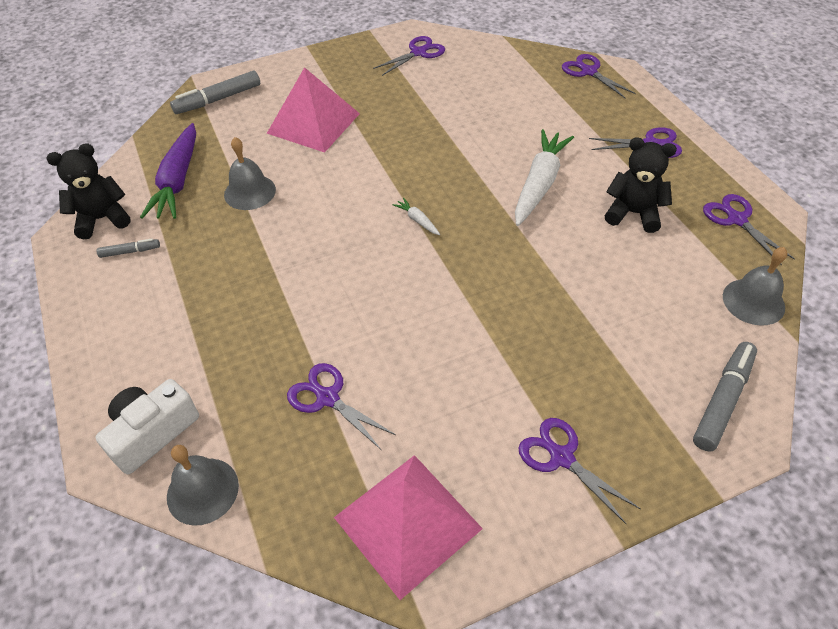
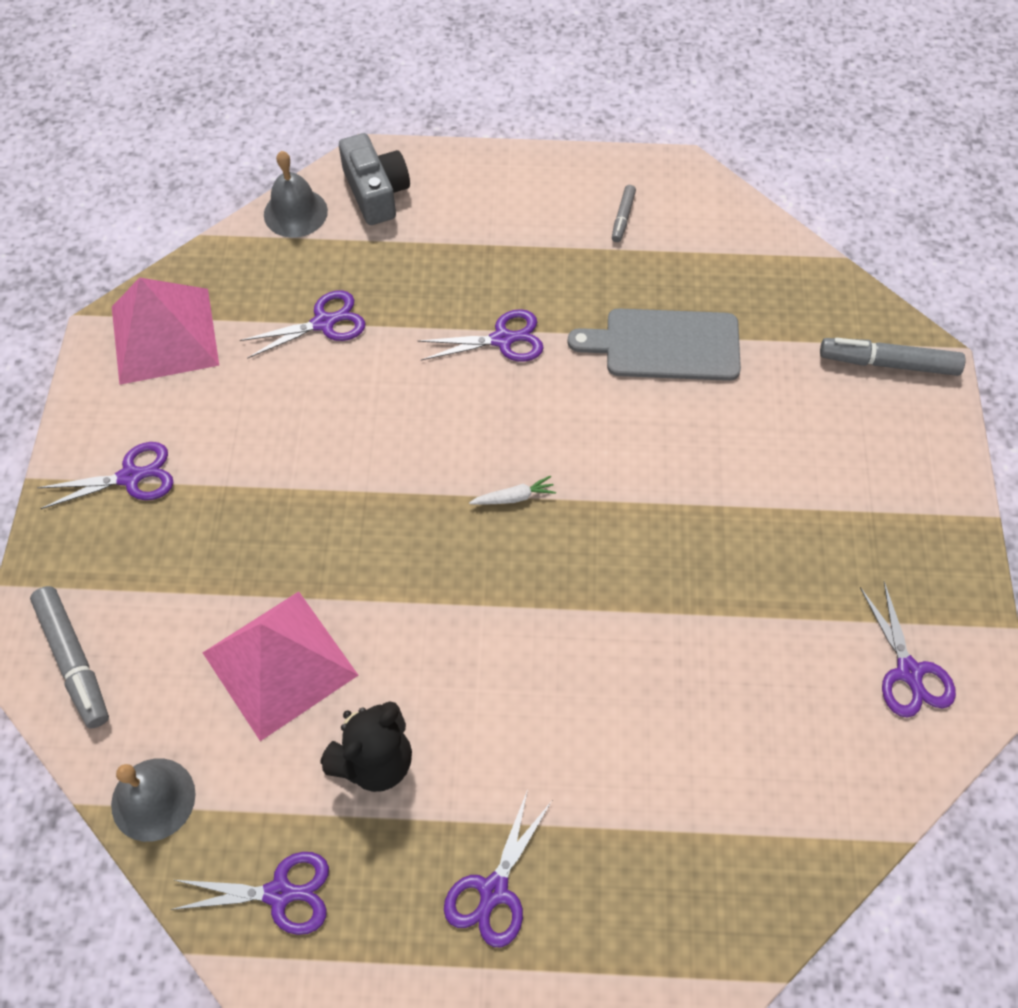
camera: 115 degrees right, 10 degrees up
black teddy bear [46,143,131,240] -> none
white camera [96,379,199,475] -> grey camera [339,133,410,225]
purple carrot [140,123,196,219] -> none
grey marker [170,70,260,114] -> grey marker turned 75 degrees counterclockwise [820,338,966,376]
grey bell [224,137,276,210] -> grey cutting board [567,308,741,381]
pink pyramid [267,67,360,152] -> pink pyramid moved to [203,591,359,741]
white carrot [515,129,574,226] -> none
purple scissors [562,54,636,98] -> purple scissors moved to [417,309,544,362]

